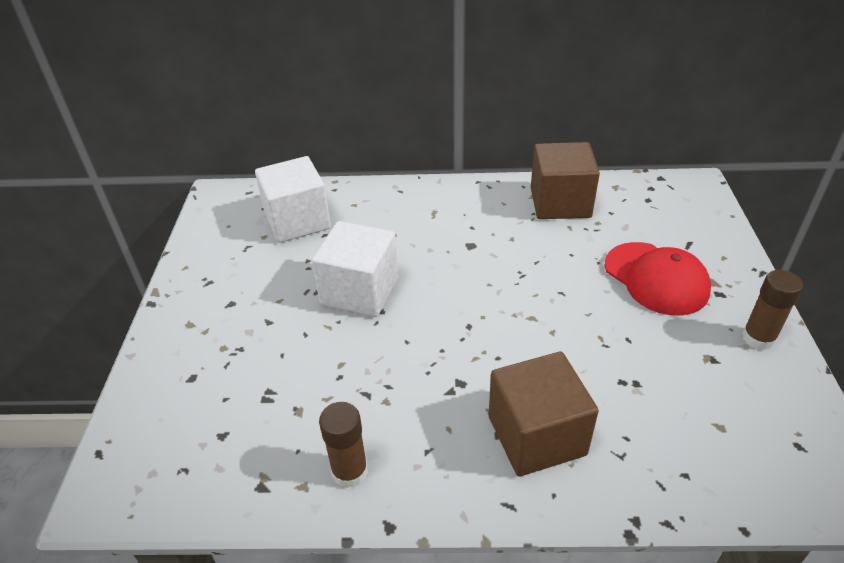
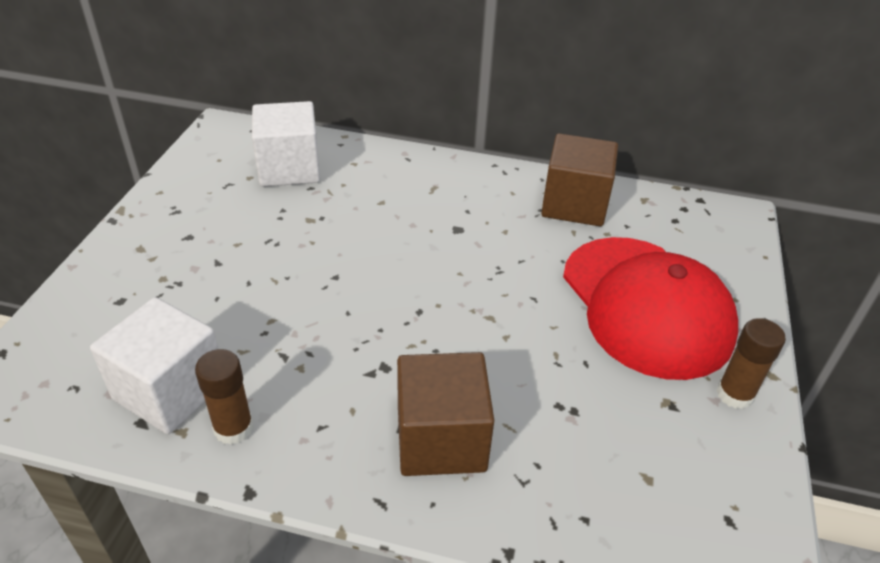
camera: 10 degrees right, 0 degrees up
white cube [312,221,398,317] -> white cube moved to [90,297,219,434]
red cap [604,242,711,315] -> red cap [563,237,738,380], size x1.57

